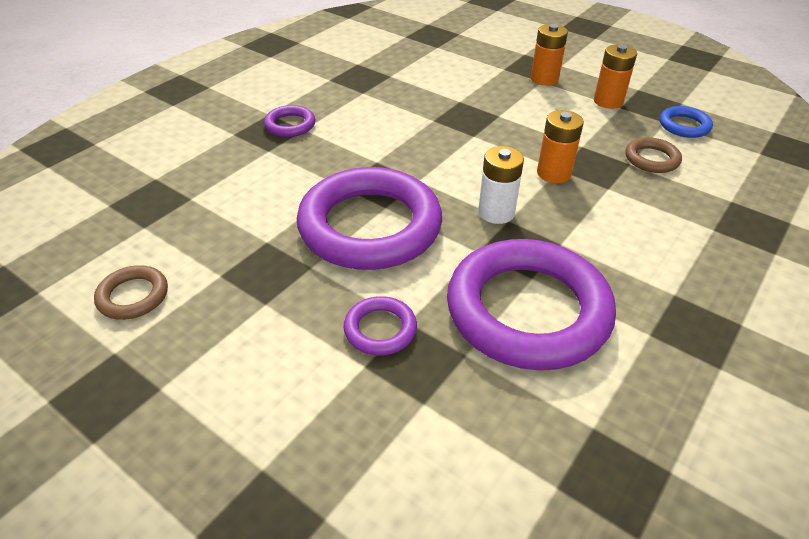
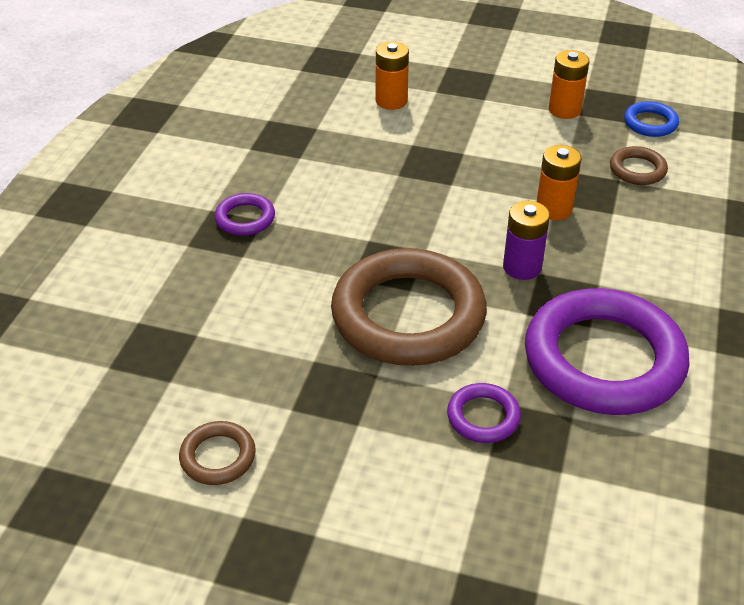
camera: 20 degrees left, 0 degrees up
purple ring [297,167,442,270] -> brown ring [331,248,487,366]
white battery [478,146,524,224] -> purple battery [503,201,550,280]
orange battery [531,24,568,86] -> orange battery moved to [376,42,409,110]

